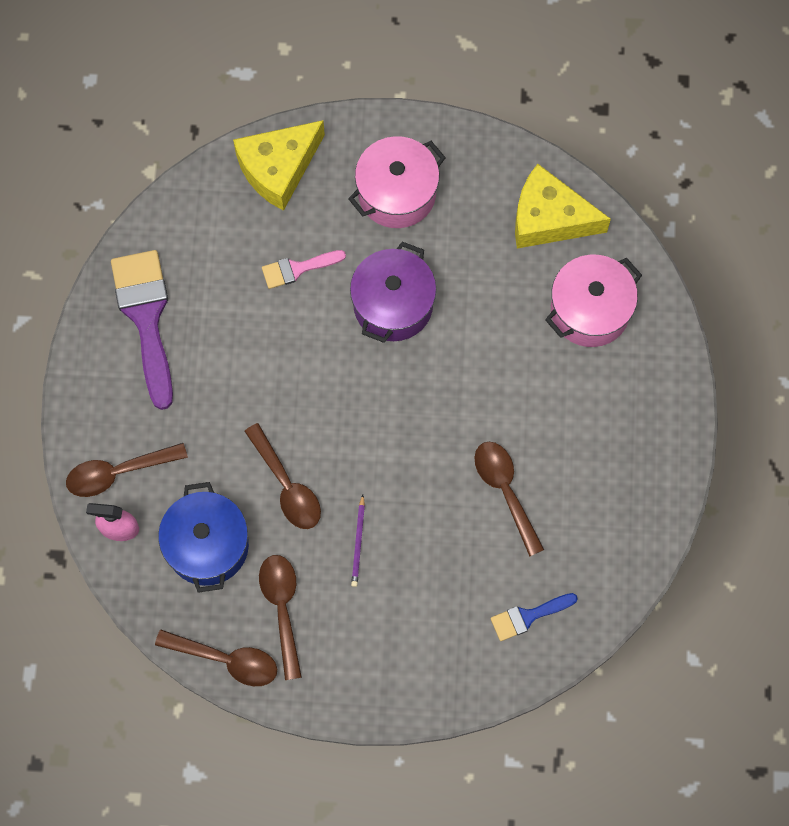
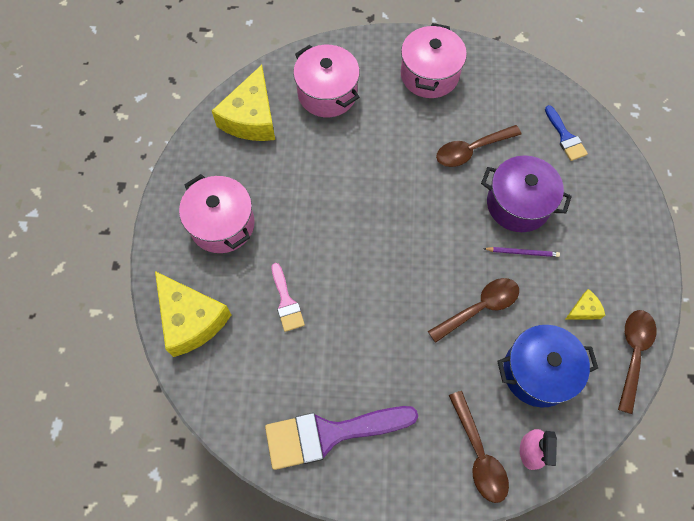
camera: 90 degrees left, 5 degrees down
brown spoon [259,555,302,680] -> yellow cheese [566,289,605,319]
purple pot [350,242,436,343] -> purple pot moved to [481,155,572,232]
none -> pink pot [401,23,467,98]

